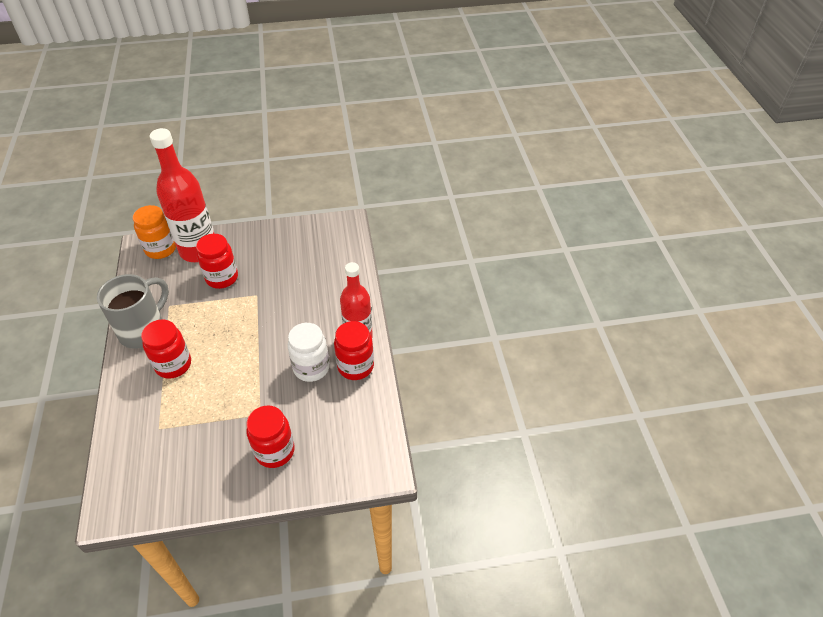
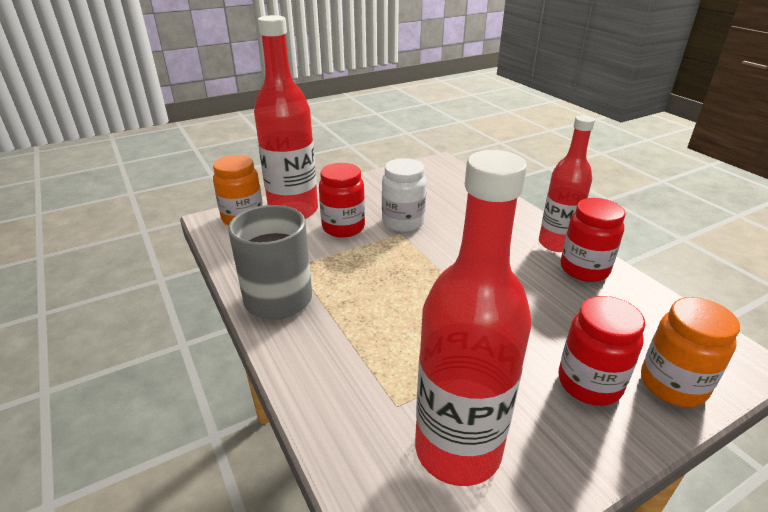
camera: 20 degrees left, 15 degrees down
red jar [141,319,191,379] -> none
white jar [287,323,330,382] -> white jar moved to [382,158,427,232]
none -> red bottle [415,150,531,486]
none -> orange jar [641,297,740,407]

